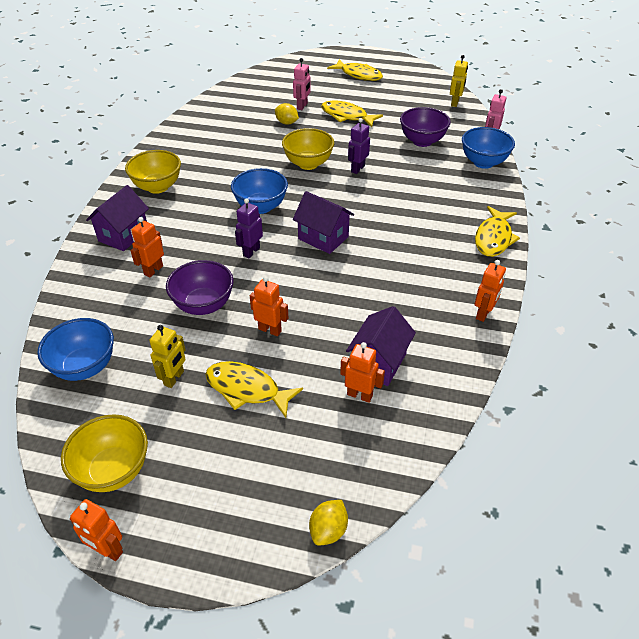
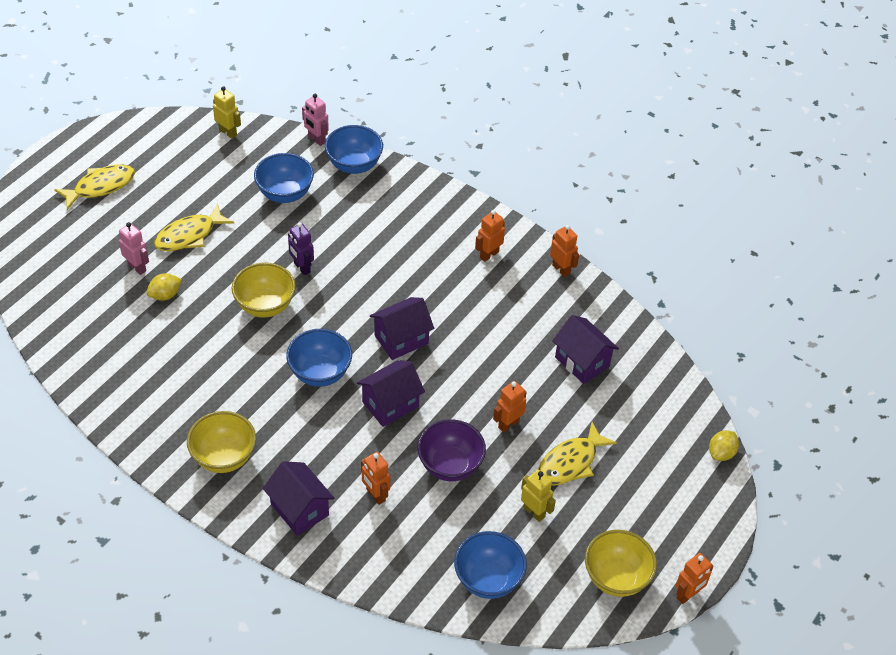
camera: 70 degrees left, 5 degrees up
purple robot [235,198,263,258] -> purple house [357,360,425,427]
yellow lemon [309,500,348,546] -> yellow lemon turned 75 degrees clockwise [709,430,739,461]
orange robot [340,342,385,403] -> orange robot moved to [475,210,505,262]
purple bowl [400,107,451,147] -> blue bowl [254,153,314,203]
yellow fish [475,206,520,257] -> none

